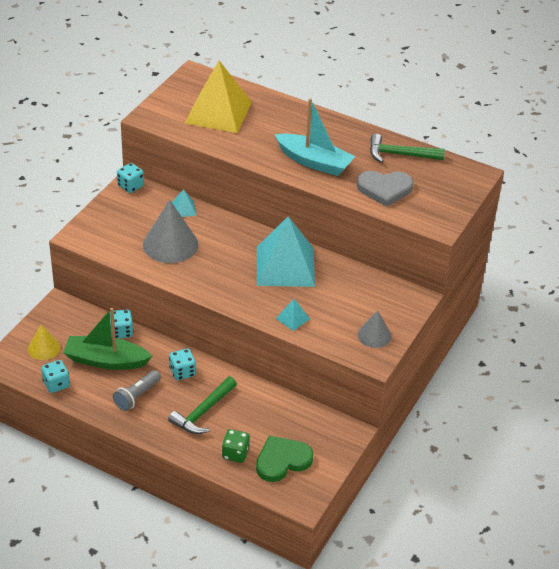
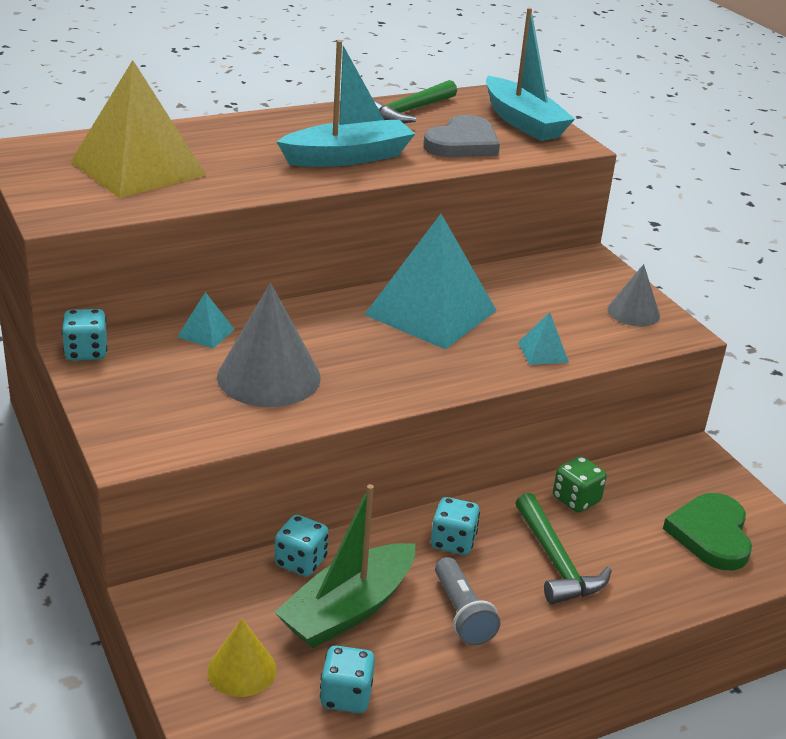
camera: 55 degrees left, 10 degrees down
green dice [222,429,250,463] -> green dice moved to [553,456,607,513]
none -> turquoise boat [486,8,575,141]

